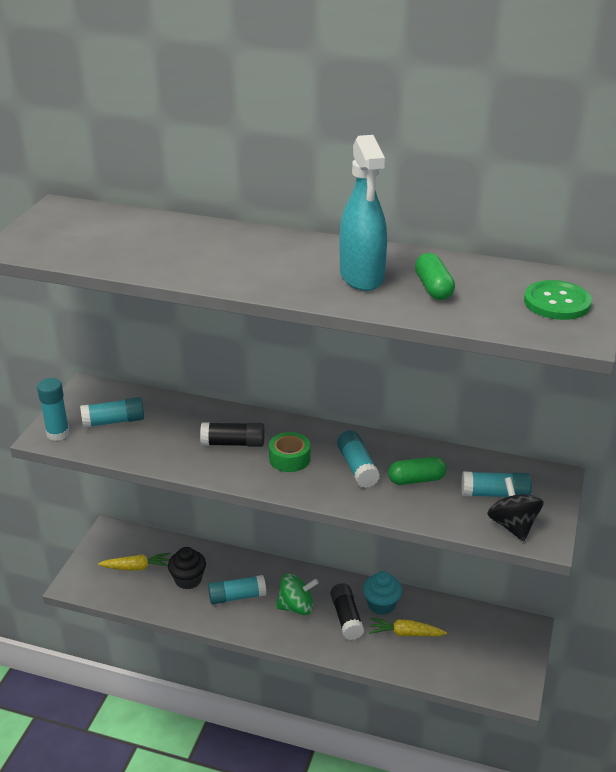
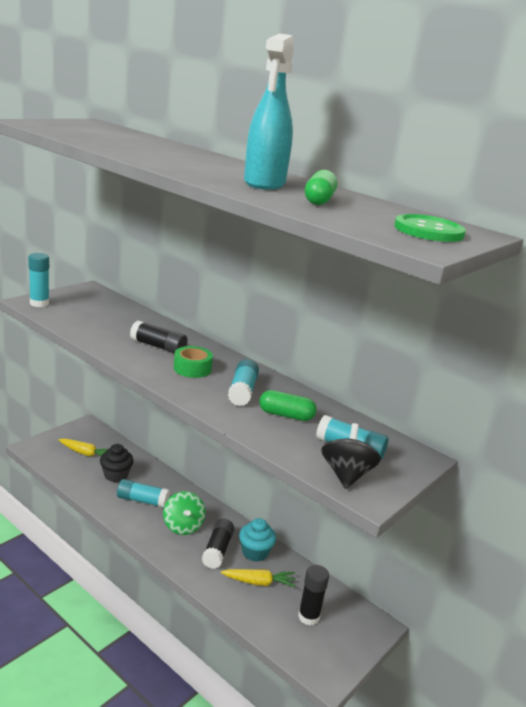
camera: 20 degrees right, 10 degrees down
turquoise glue stick [80,397,144,428] -> none
green spinning top [276,574,319,615] -> green spinning top turned 60 degrees clockwise [163,491,206,535]
yellow carrot [369,618,447,636] -> yellow carrot turned 150 degrees clockwise [221,569,296,587]
none -> black glue stick [298,565,329,625]

